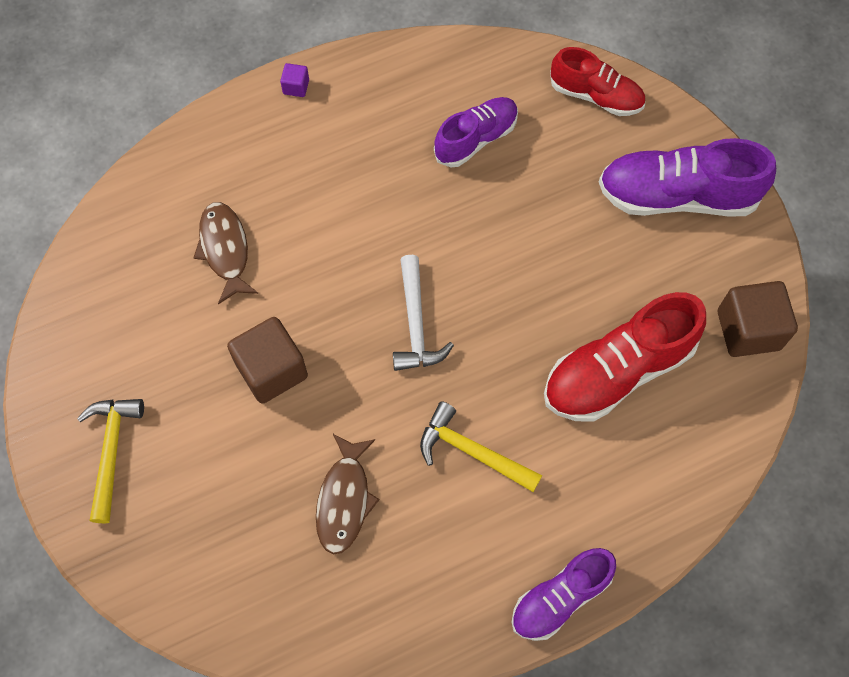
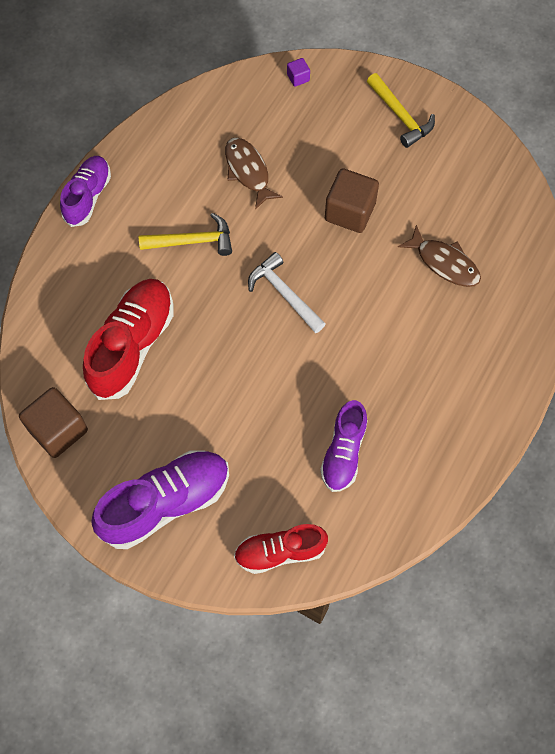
camera: 145 degrees right, 0 degrees up
purple cube [280,63,309,97] -> purple cube moved to [287,58,310,87]

